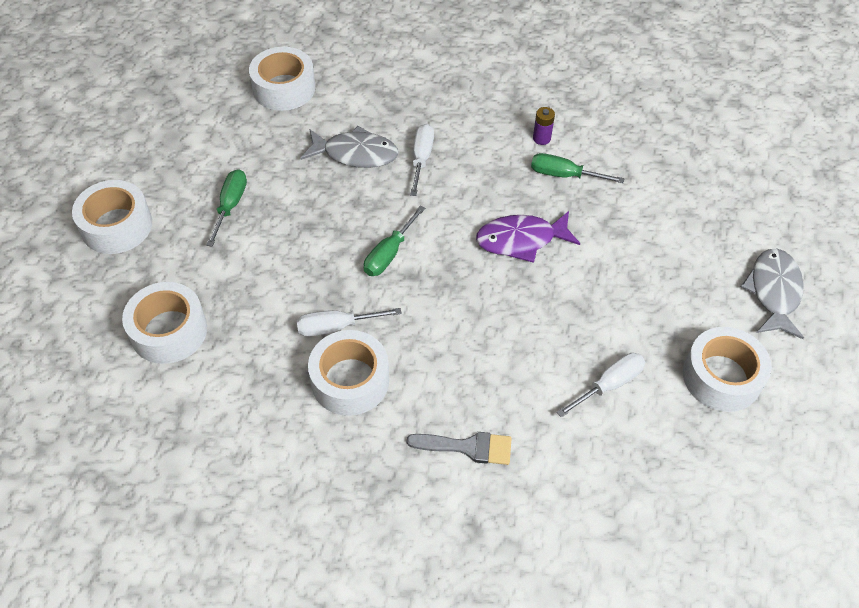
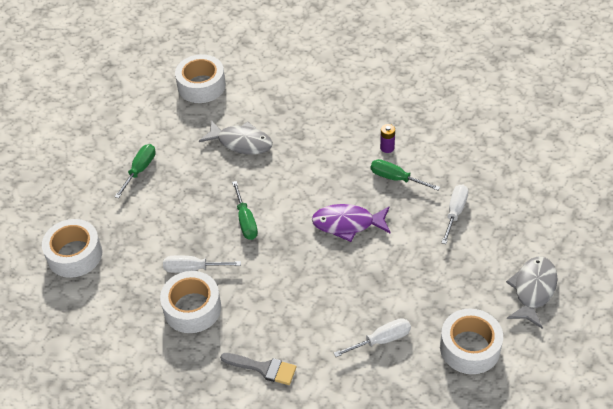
camera: 15 degrees right, 5 degrees down
white tape [72,180,152,254] -> none
green screwdriver [364,205,425,276] -> green screwdriver turned 60 degrees counterclockwise [232,181,258,240]
white screwdriver [410,124,434,196] -> white screwdriver moved to [441,184,468,244]

